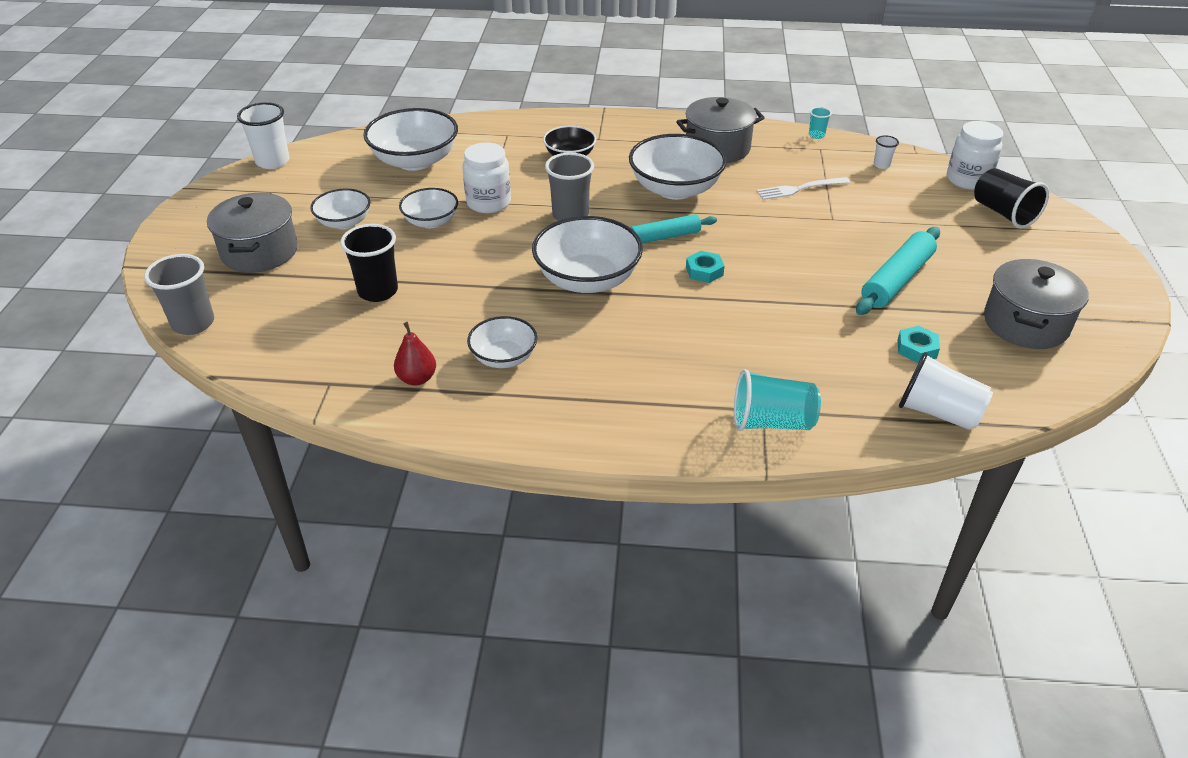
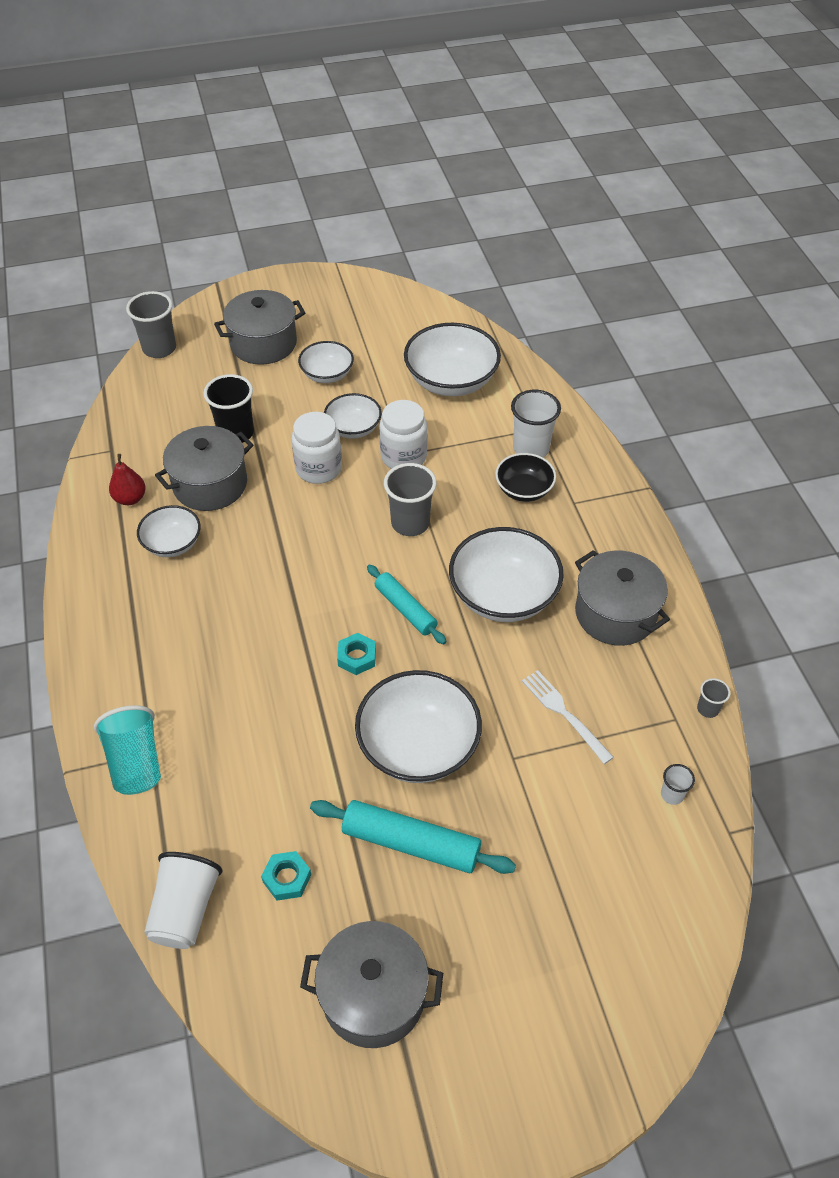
camera: 70 degrees right, 10 degrees up
white cup [237,102,290,169] -> white cup moved to [511,390,561,457]
white bowl [532,216,643,293] -> white bowl moved to [355,670,482,783]
turquoise cup [809,107,832,139] -> grey cup [697,678,731,718]
white jar [947,121,1003,190] -> white jar moved to [292,412,342,484]
black cup [974,168,1049,229] -> none
none -> grey pot [155,426,254,511]

